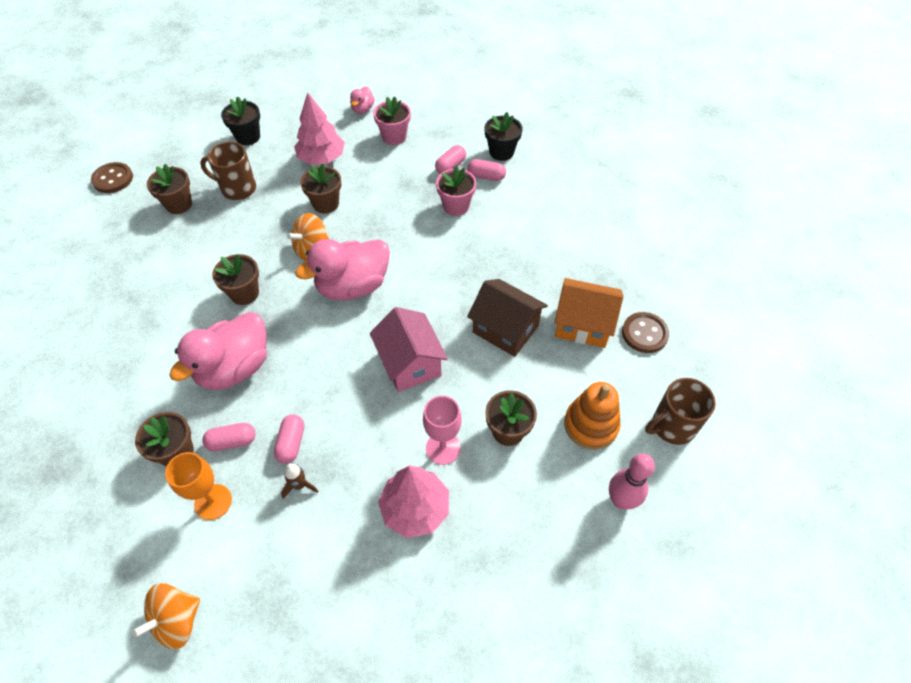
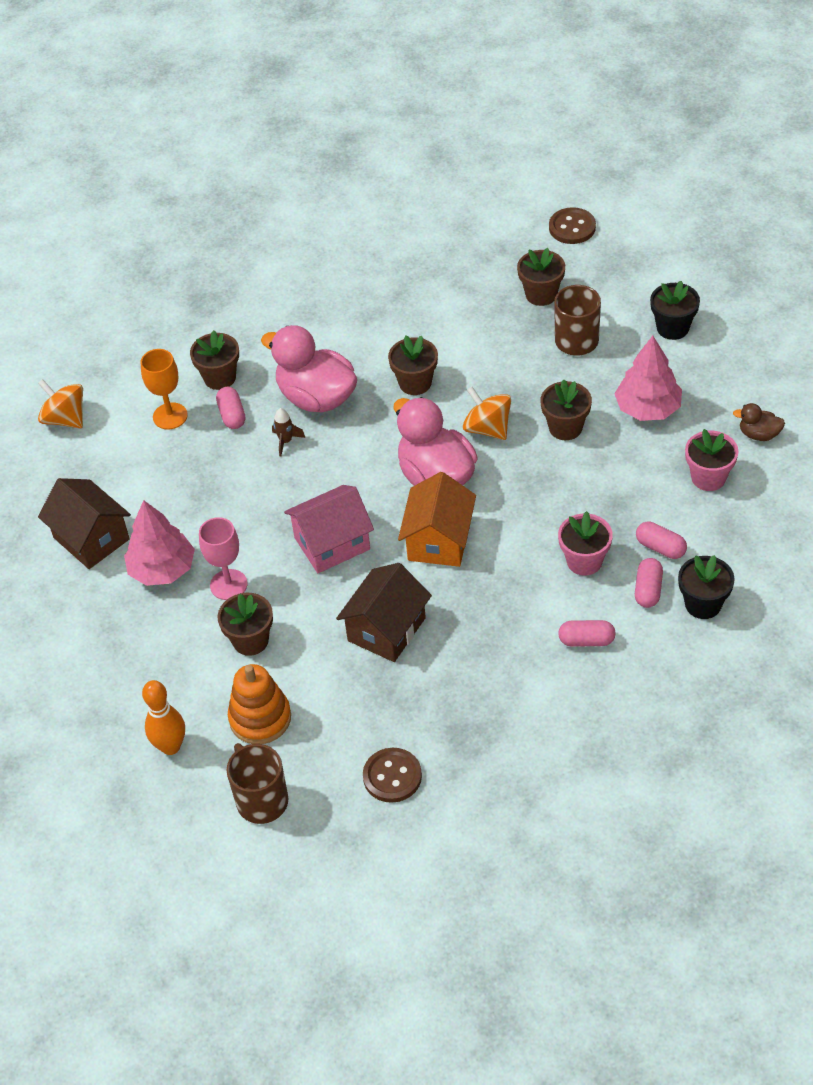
camera: 90 degrees right, 5 degrees down
pink capsule [274,415,304,464] -> pink capsule moved to [558,620,616,646]
brown rocket [281,464,318,499] -> brown rocket moved to [272,408,305,457]
pink duck [350,86,375,114] -> brown duck [733,403,785,441]
orange house [554,278,624,348] -> orange house moved to [398,472,476,567]
pink bowling pin [609,453,655,509] -> orange bowling pin [142,680,185,755]
none -> brown house [38,478,131,569]

